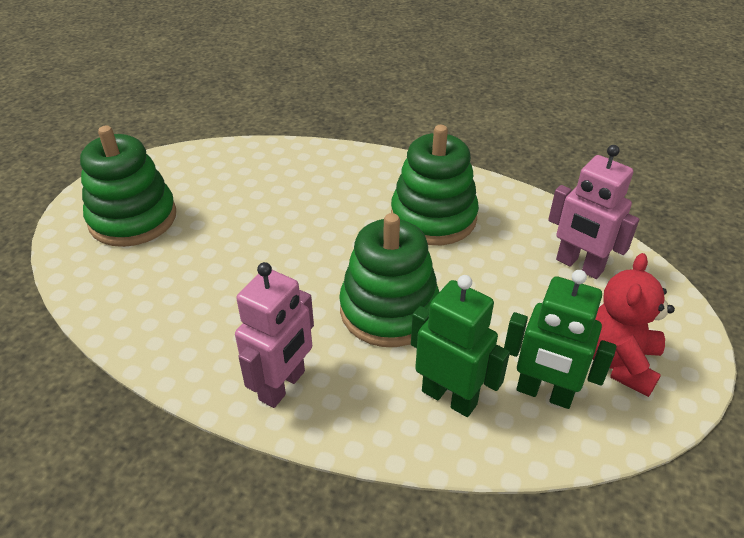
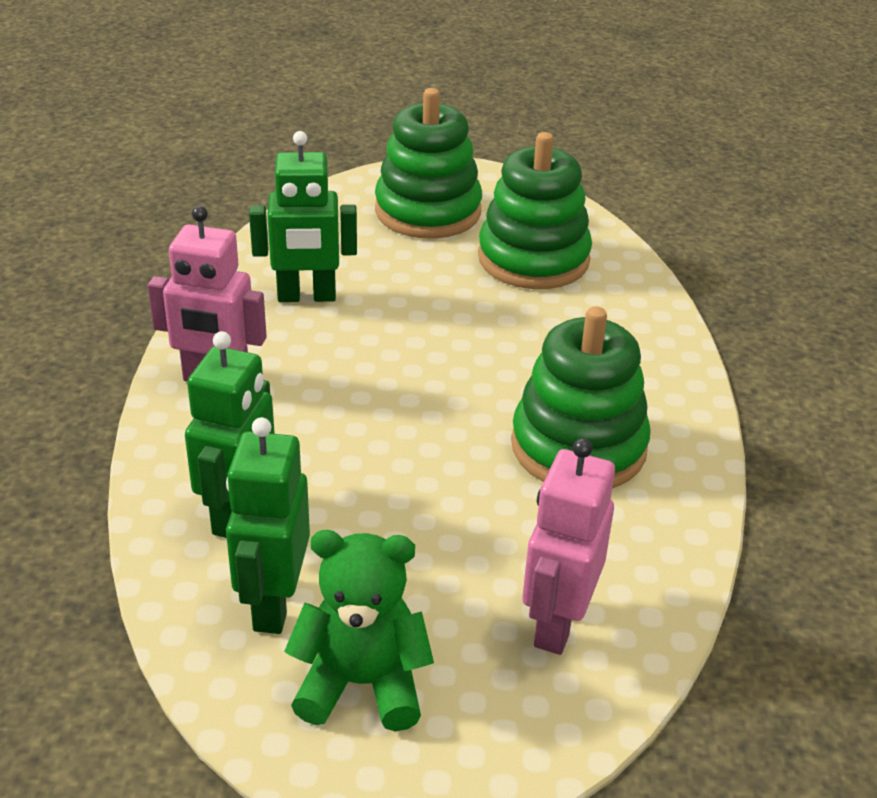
camera: 70 degrees right, 5 degrees down
green stacking toy [339,213,439,347] -> green stacking toy moved to [478,132,592,289]
red teddy bear [593,253,675,397] -> green teddy bear [284,530,434,731]
none -> green robot [249,131,357,302]

